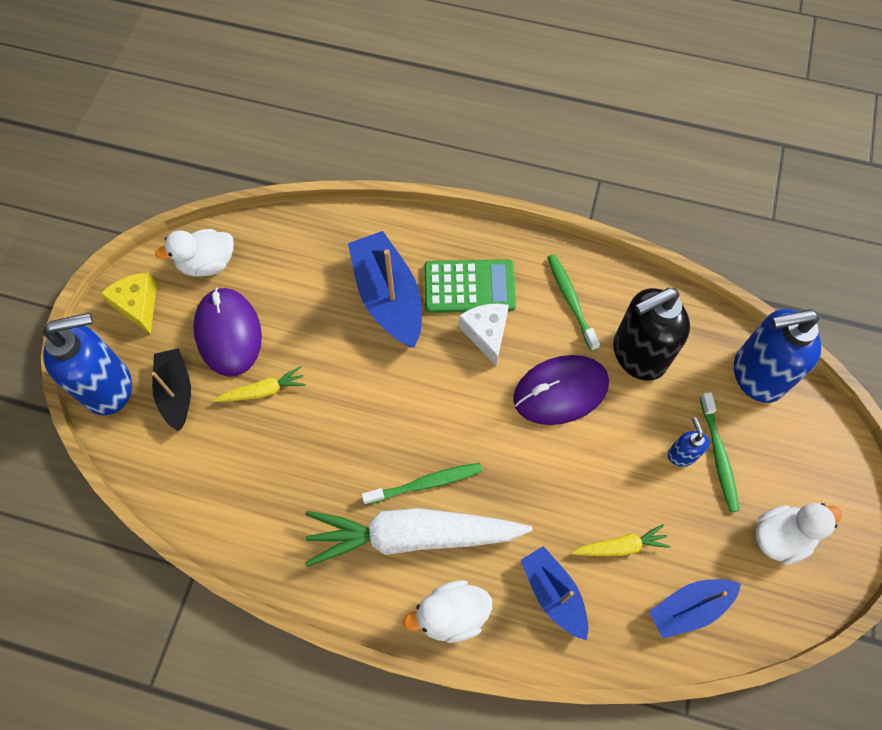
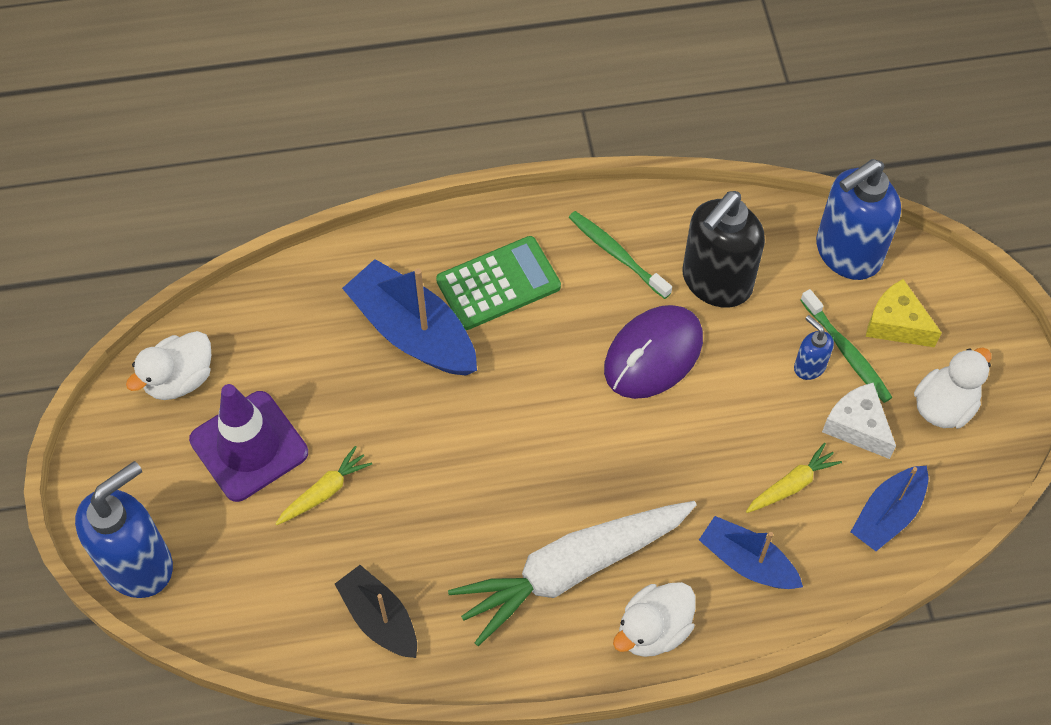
camera: 25 degrees left, 5 degrees down
yellow cheese [100,272,157,334] -> yellow cheese moved to [866,279,942,347]
black boat [152,348,191,431] -> black boat moved to [335,565,417,658]
purple mouse [193,288,262,377] -> purple traffic cone [189,384,308,502]
green toothbrush [361,463,482,505] -> none
white cheese [459,304,509,366] -> white cheese moved to [822,383,896,459]

